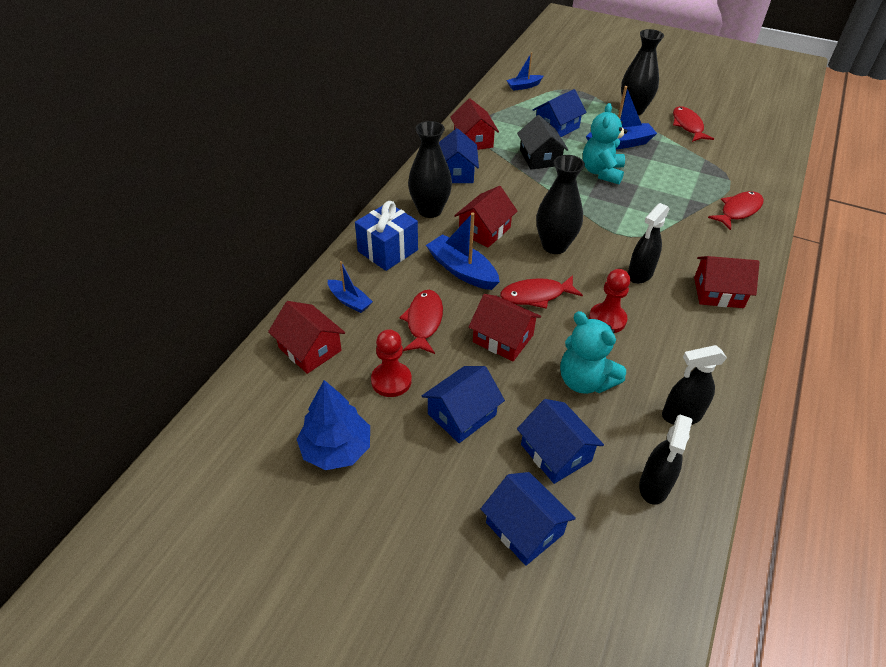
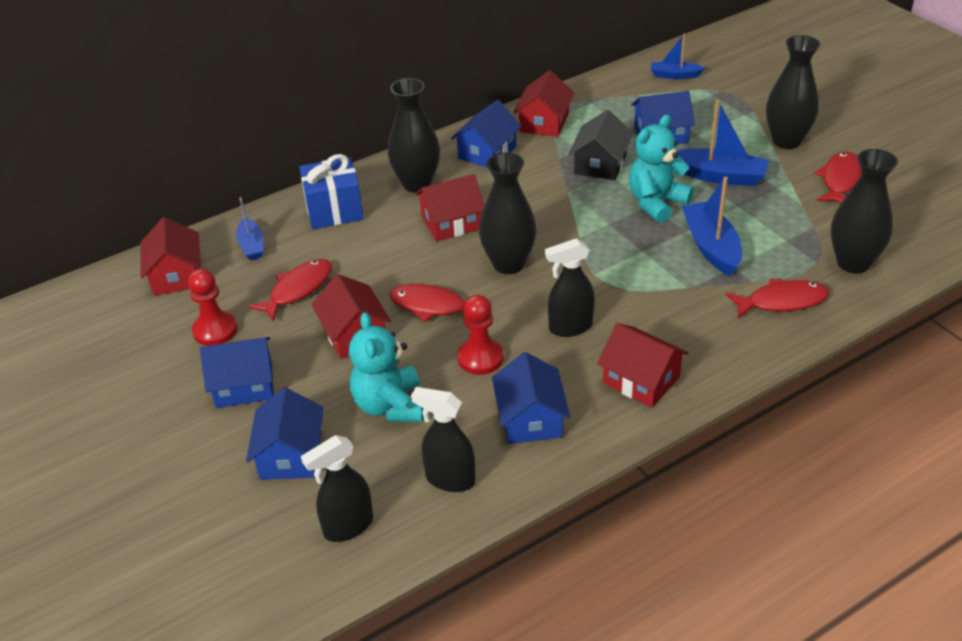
camera: 35 degrees right, 5 degrees down
blue tree [297,380,370,470] -> none
blue boat [426,213,500,290] -> blue boat moved to [682,177,742,276]
blue house [481,472,576,566] -> blue house moved to [492,352,570,444]
none -> black vase [831,149,898,273]

